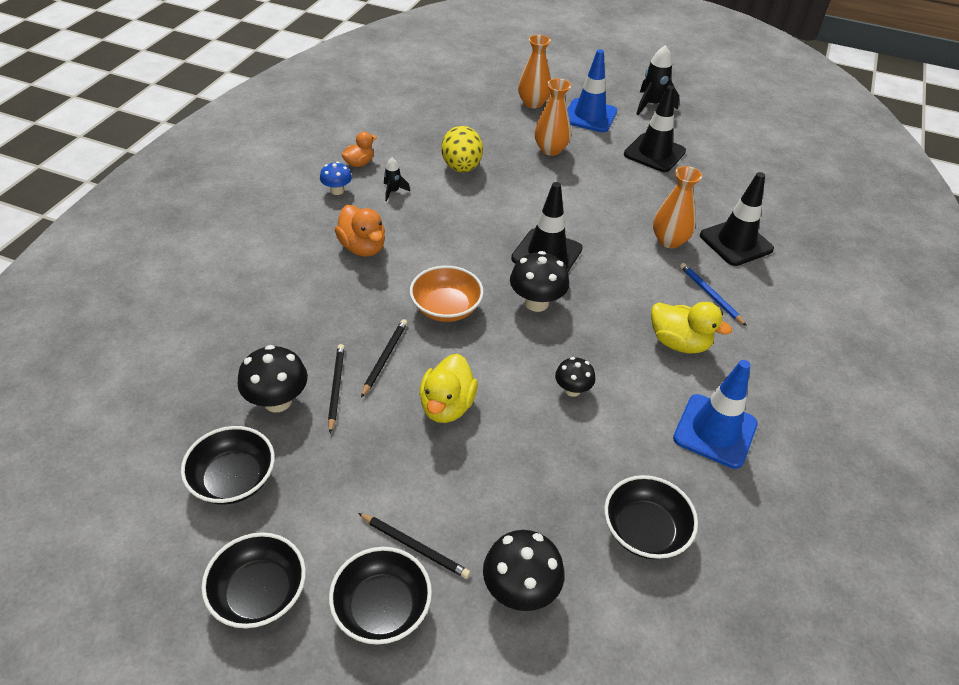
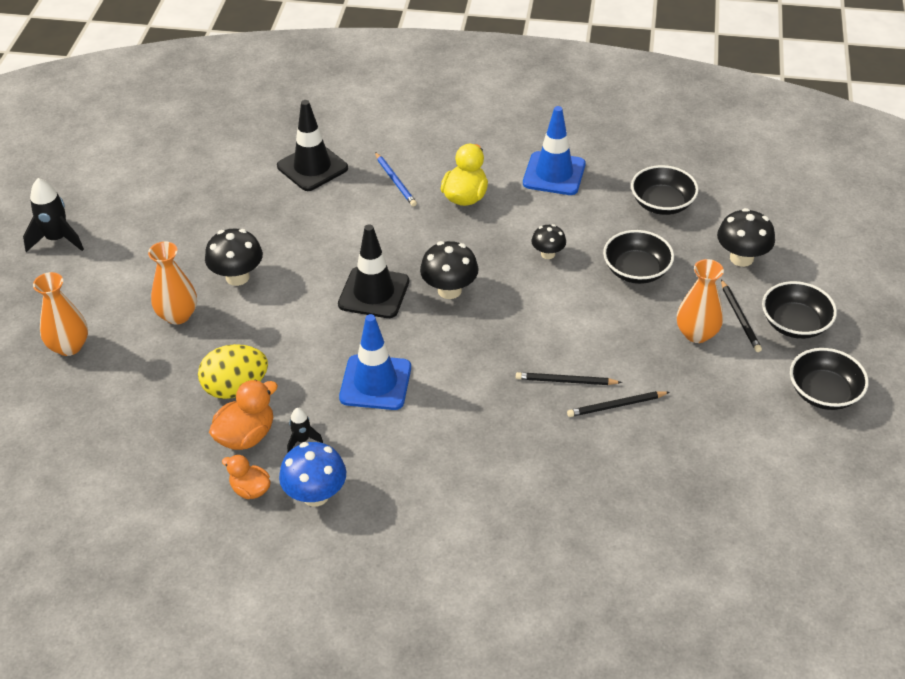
camera: 100 degrees left, 0 degrees up
black bowl [181,426,275,505] -> black bowl moved to [603,230,674,284]
black mushroom [238,345,308,412] -> black mushroom moved to [205,228,263,286]
blue mushroom [320,162,352,195] -> blue mushroom [279,442,346,507], size x1.62
orange duck [335,205,385,257] -> orange duck moved to [209,379,278,450]
black pencil [358,513,470,579] -> black pencil turned 150 degrees clockwise [721,279,762,352]
orange bowl [410,266,484,322] -> none
yellow duck [419,354,478,423] -> none
blue traffic cone [567,49,617,132] -> blue traffic cone moved to [339,314,411,410]
black traffic cone [624,85,686,172] -> none
orange vase [653,166,702,248] -> orange vase moved to [677,259,724,343]
blue pencil [680,263,747,326] -> blue pencil turned 75 degrees counterclockwise [375,152,417,207]

